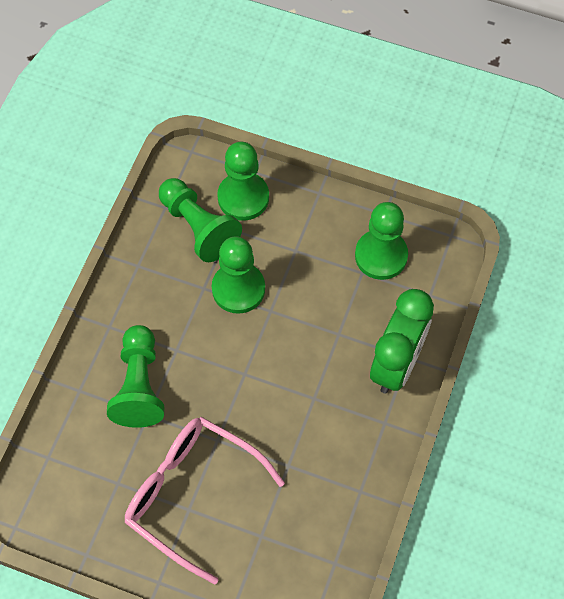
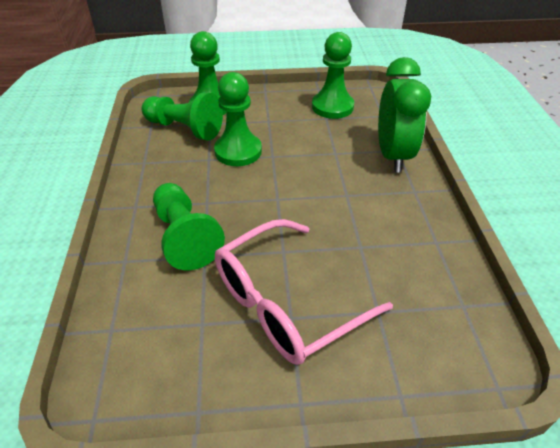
camera: 25 degrees left, 20 degrees down
pink glasses [124,417,285,585] -> pink glasses turned 45 degrees counterclockwise [215,219,393,365]

